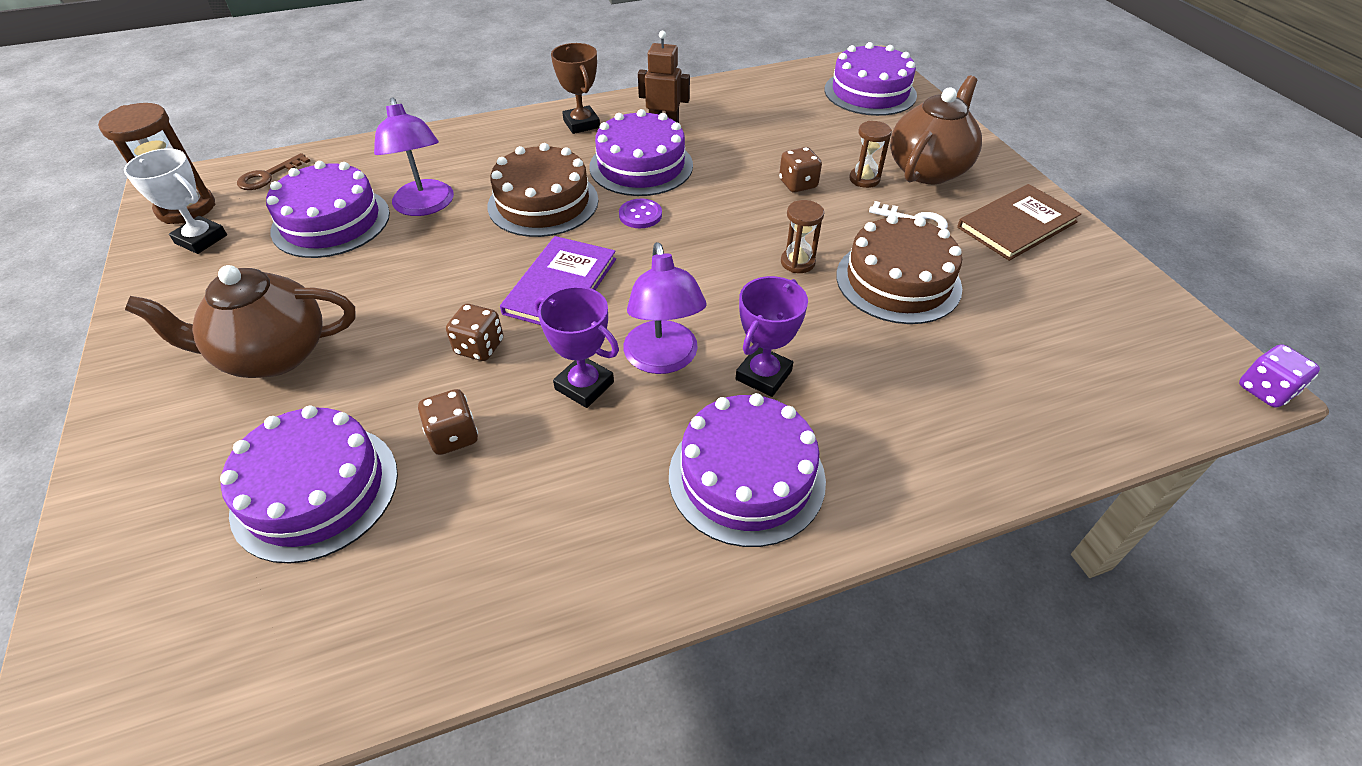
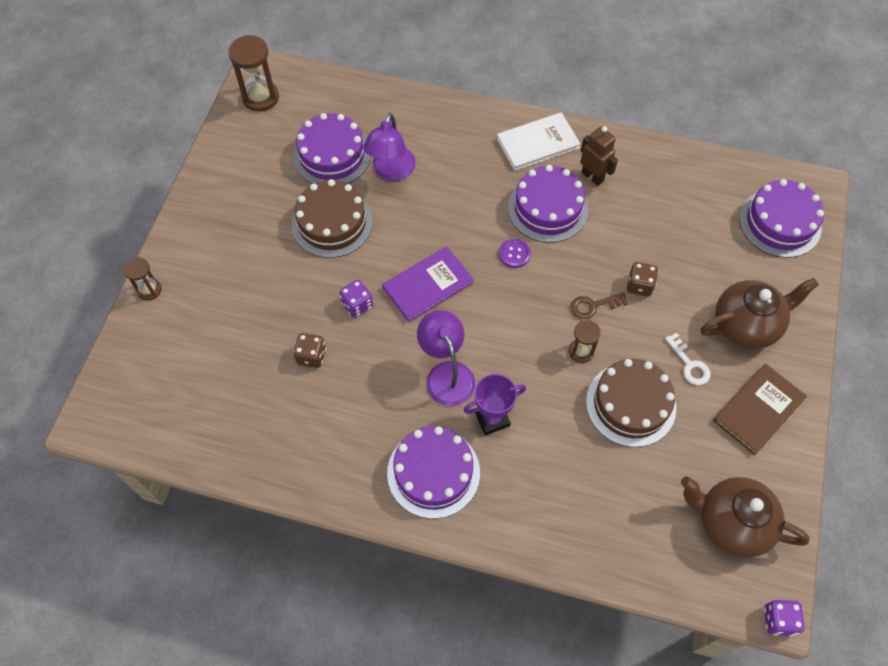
camera: 35 degrees right, 15 degrees up
white trophy [124,148,227,254] -> none
brown teapot [125,265,356,378] -> brown teapot moved to [681,476,810,558]
purple cake [220,406,398,564] -> none
brown key [237,153,310,190] -> brown key moved to [570,292,628,319]
brown dice [446,304,503,361] -> purple dice [339,280,373,317]
brown cake [488,143,598,237] -> brown cake moved to [292,179,373,258]
purple trophy [535,286,619,408] -> none
brown trophy [551,43,600,134] -> white book [497,112,581,171]
purple lamp [623,242,707,374] -> purple lamp turned 135 degrees clockwise [417,310,475,406]
brown hourglass [849,121,892,188] -> brown hourglass moved to [123,257,162,300]
brown book [957,184,1081,261] -> brown book turned 45 degrees counterclockwise [713,364,807,455]

